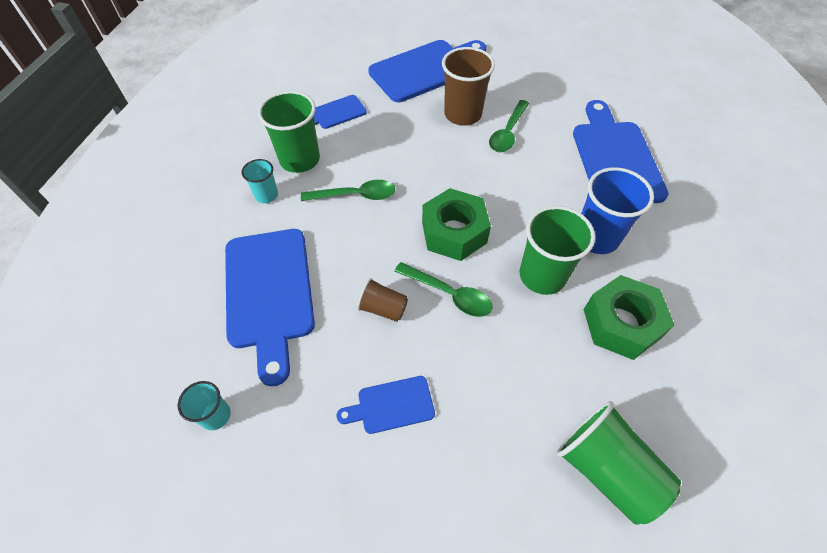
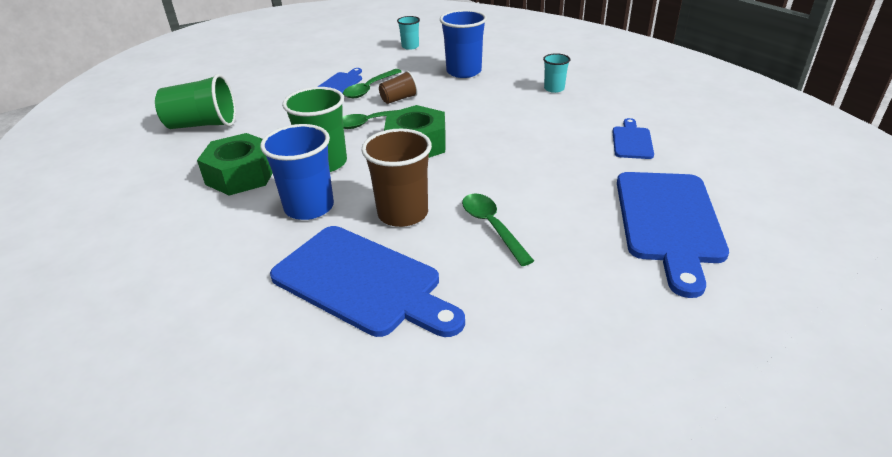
camera: 130 degrees right, 20 degrees down
blue cutting board [225,229,315,386] -> blue cup [440,10,487,78]
green cup [258,91,320,173] -> none
green spoon [301,180,395,201] -> green spoon moved to [343,69,402,98]
brown cup [442,47,495,126] -> brown cup moved to [361,129,432,227]

